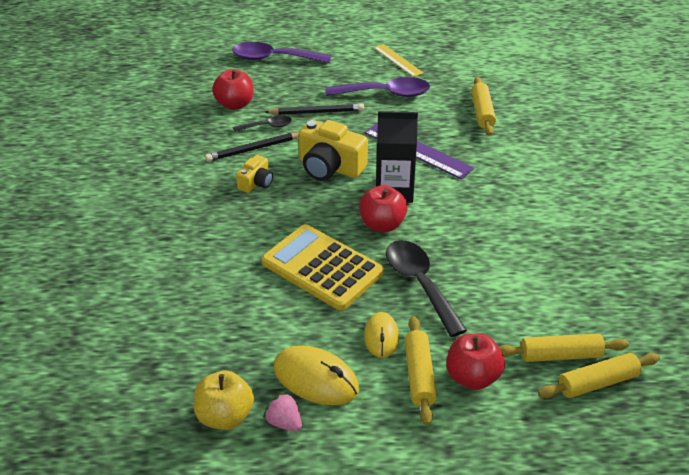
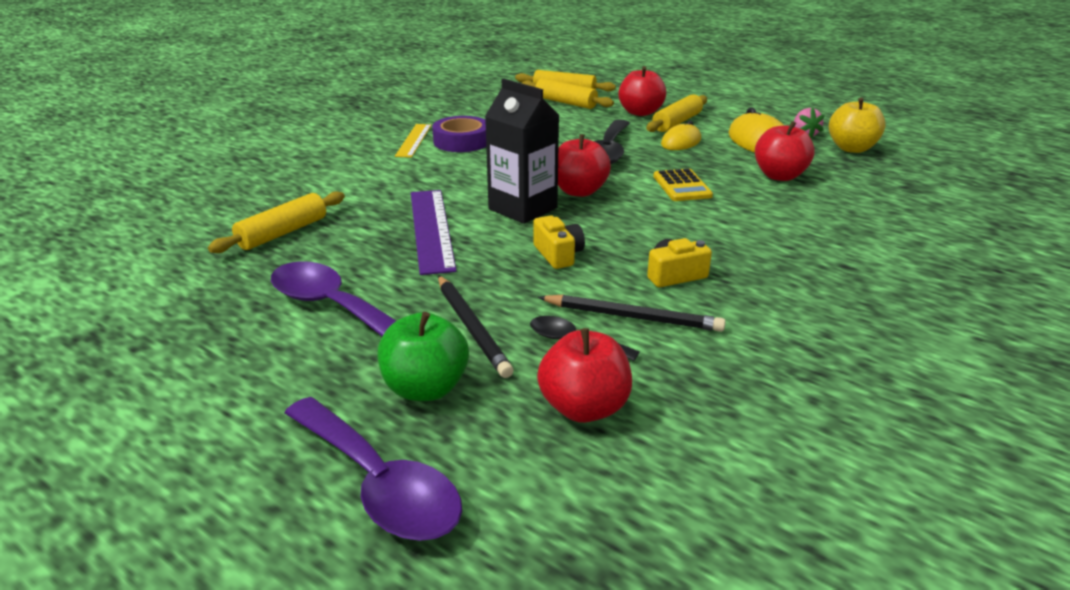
camera: 140 degrees left, 10 degrees down
yellow calculator [262,224,384,310] -> yellow calculator [653,168,713,201], size x0.51
black pencil [265,104,364,115] -> black pencil turned 150 degrees counterclockwise [438,275,514,378]
yellow camera [298,120,368,181] -> yellow camera [533,215,585,269], size x0.55
yellow ruler [374,44,423,77] -> yellow ruler moved to [395,124,432,158]
none -> green apple [378,312,469,401]
none -> purple tape [432,116,486,152]
none -> red apple [755,121,815,181]

